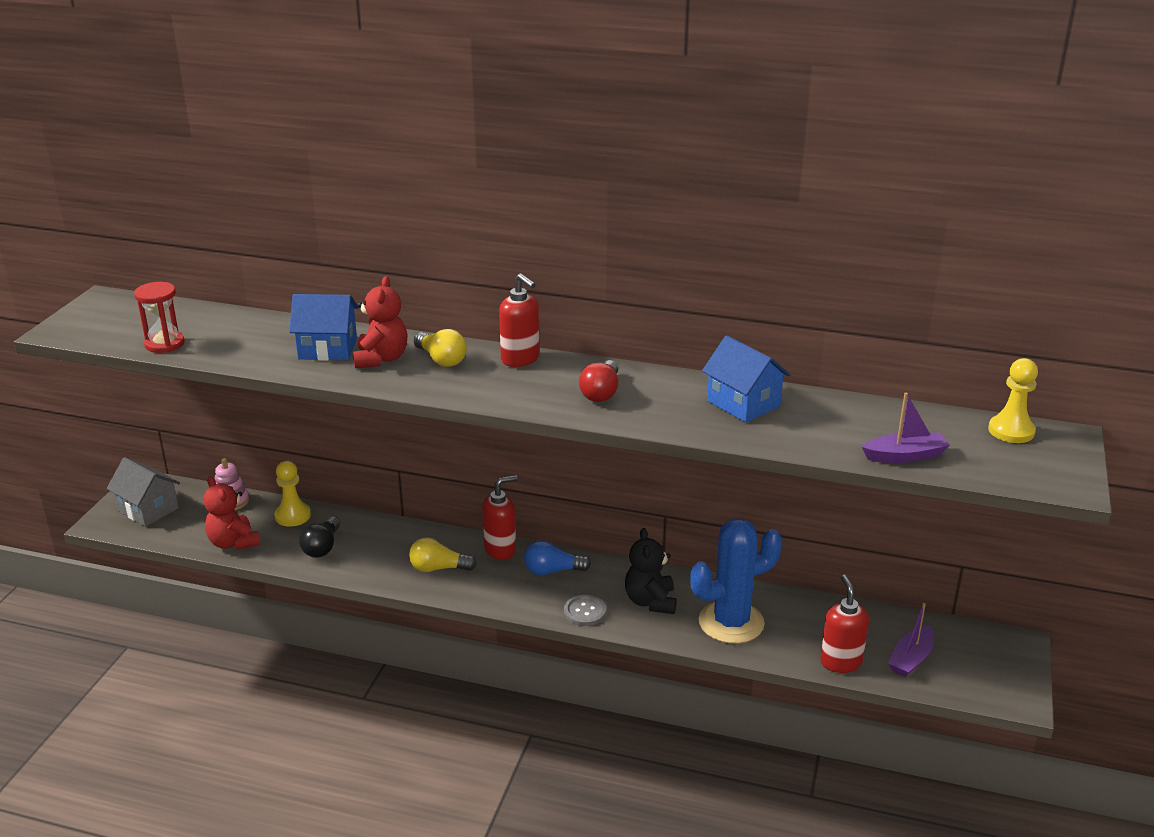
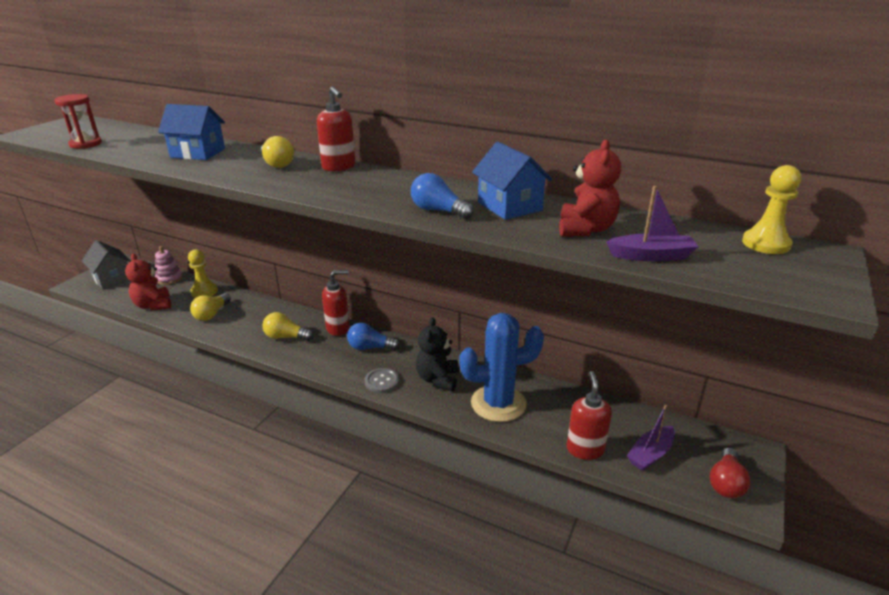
camera: 10 degrees right, 0 degrees up
black light bulb [299,516,340,558] -> yellow light bulb [190,293,231,321]
red teddy bear [353,276,407,368] -> red teddy bear moved to [559,140,621,236]
red light bulb [579,360,618,402] -> red light bulb moved to [710,448,750,498]
none -> blue light bulb [411,173,474,219]

